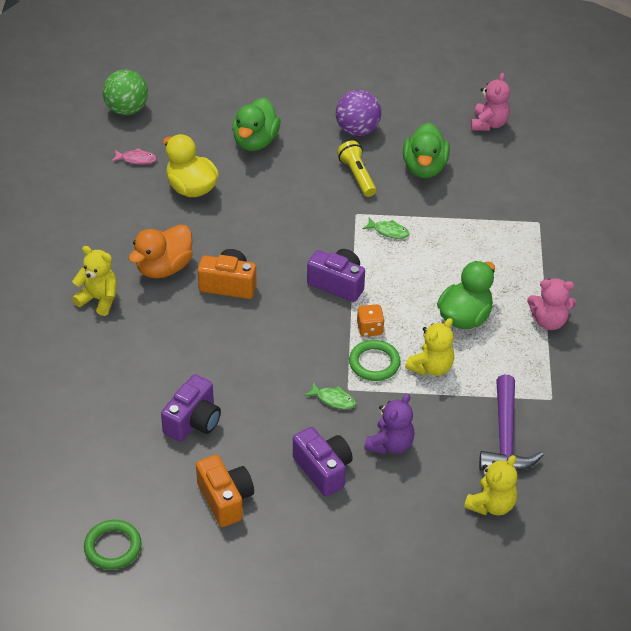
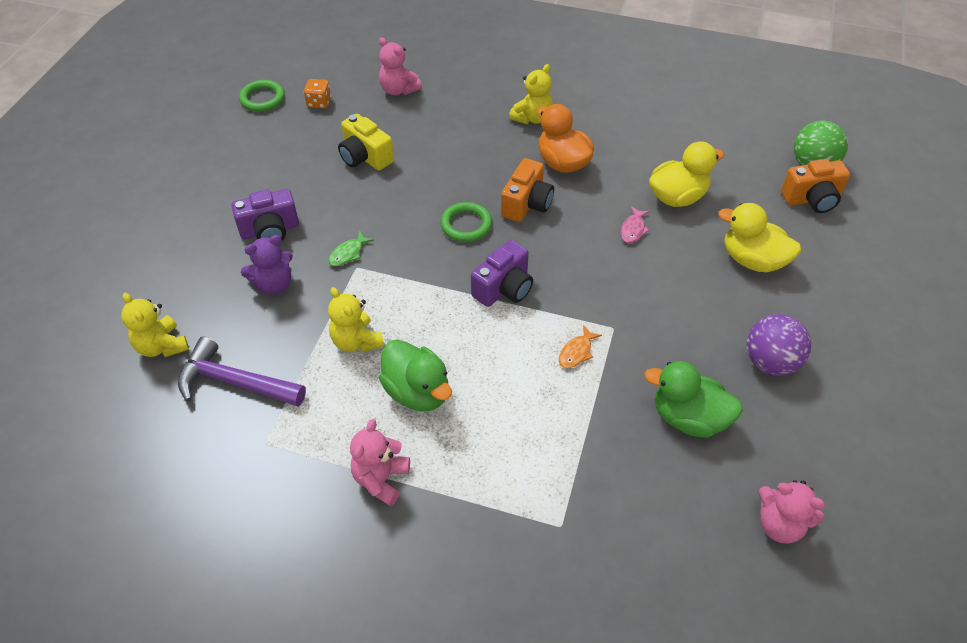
camera: 105 degrees right, 5 degrees up
pink fish [111,148,157,165] -> pink fish moved to [621,206,650,243]
purple camera [161,374,221,442] -> yellow camera [338,114,394,170]
orange camera [196,455,254,527] -> orange camera moved to [781,159,850,213]
green duck [232,97,280,151] -> yellow duck [718,203,801,273]
yellow flashlight [337,141,376,197] -> none
green ring [349,340,401,381] -> green ring moved to [440,202,492,242]
orange dice [357,304,385,337] -> orange dice moved to [304,79,331,109]
green fish [363,217,410,239] -> orange fish [559,325,602,368]
purple teddy bear [364,393,414,455] -> purple teddy bear turned 75 degrees counterclockwise [241,235,293,294]
none -> pink teddy bear [379,37,422,95]

